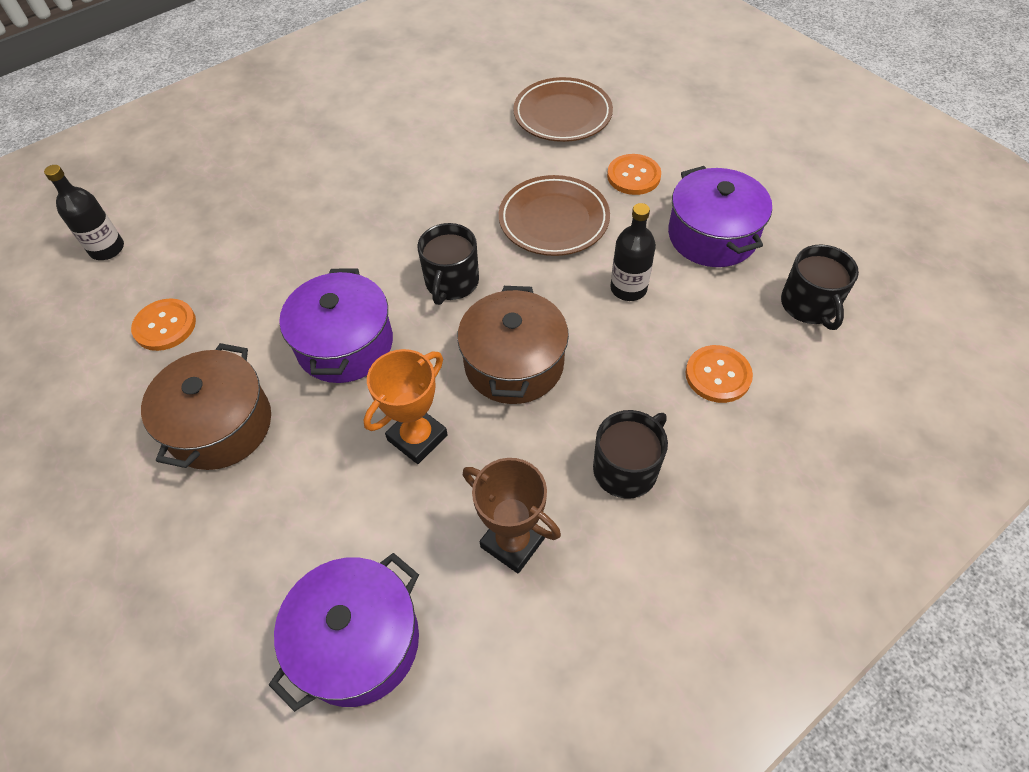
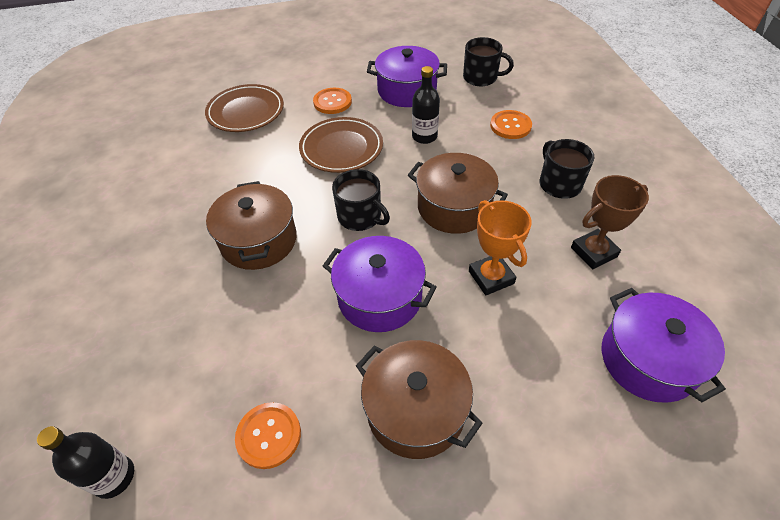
camera: 65 degrees left, 5 degrees down
none -> brown pot [206,181,297,270]

